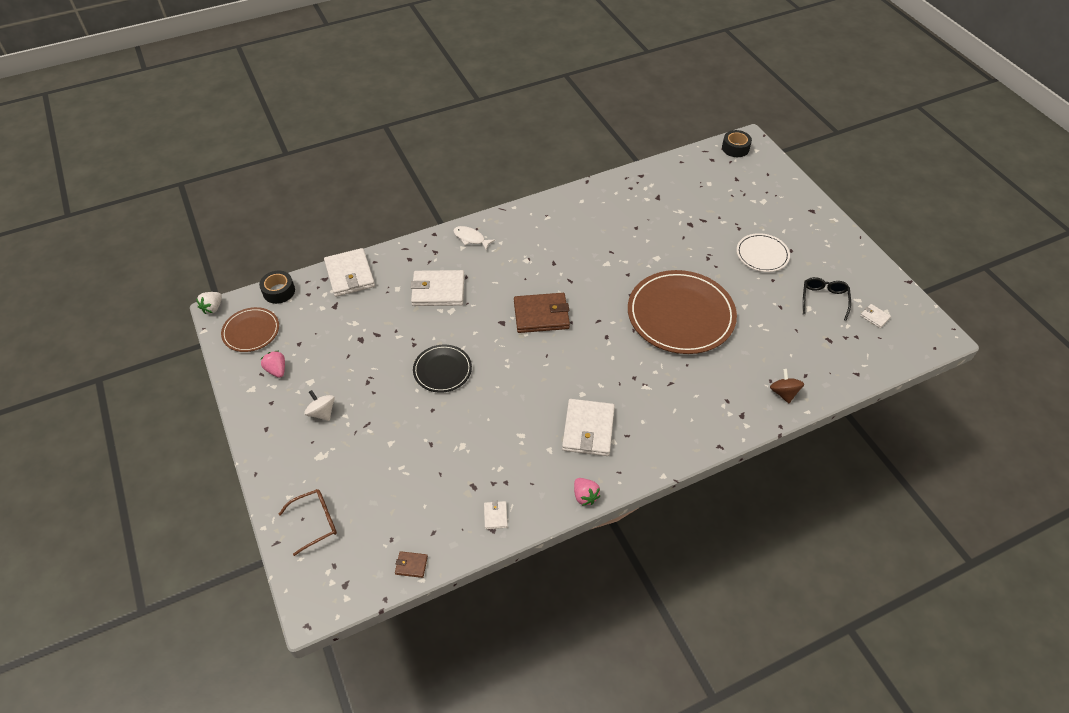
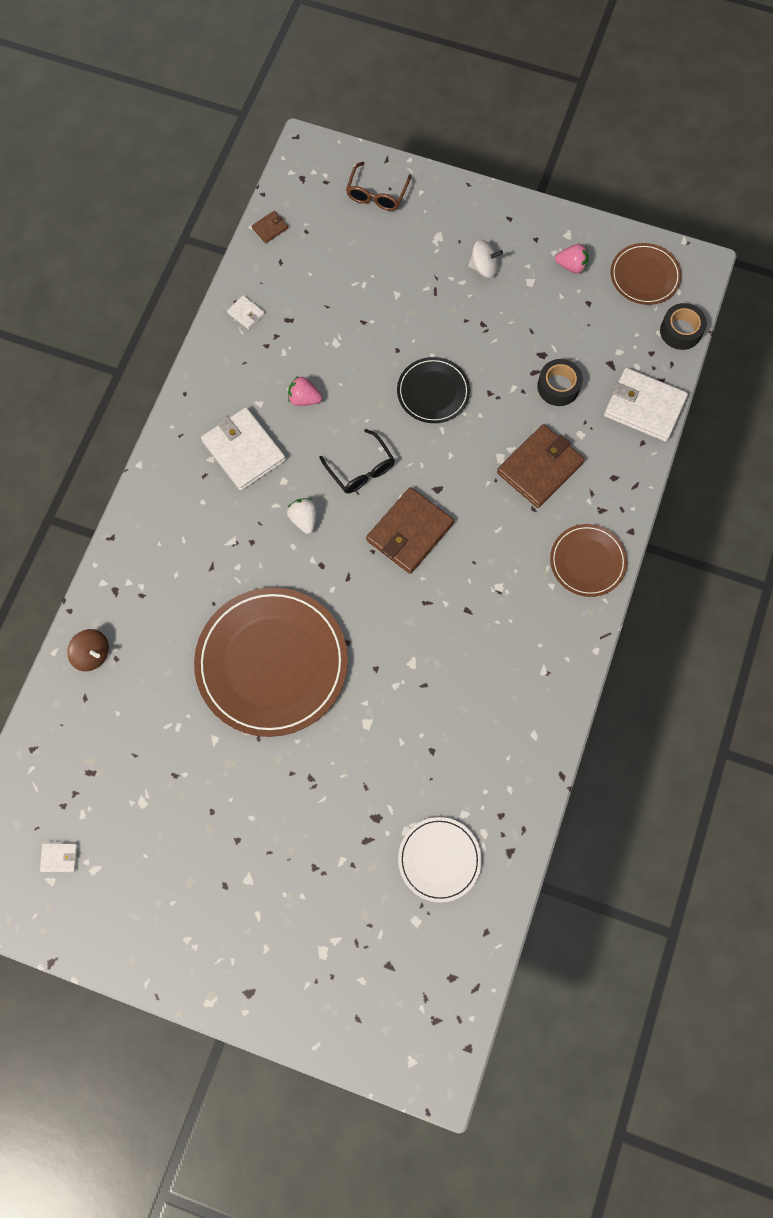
camera: 135 degrees right, 20 degrees up
white strawberry [196,292,222,314] -> white strawberry moved to [287,498,317,534]
white wallet [410,270,464,306] -> brown wallet [497,424,585,508]
white fish [453,226,495,250] -> brown plate [550,524,627,597]
pink strawberry [574,478,600,506] -> pink strawberry moved to [288,376,322,406]
black tape [722,130,752,157] -> black tape moved to [537,359,583,406]
white plate [736,233,790,272] -> white plate moved to [398,817,482,902]
black glasses [803,277,851,321] -> black glasses moved to [319,429,395,494]

